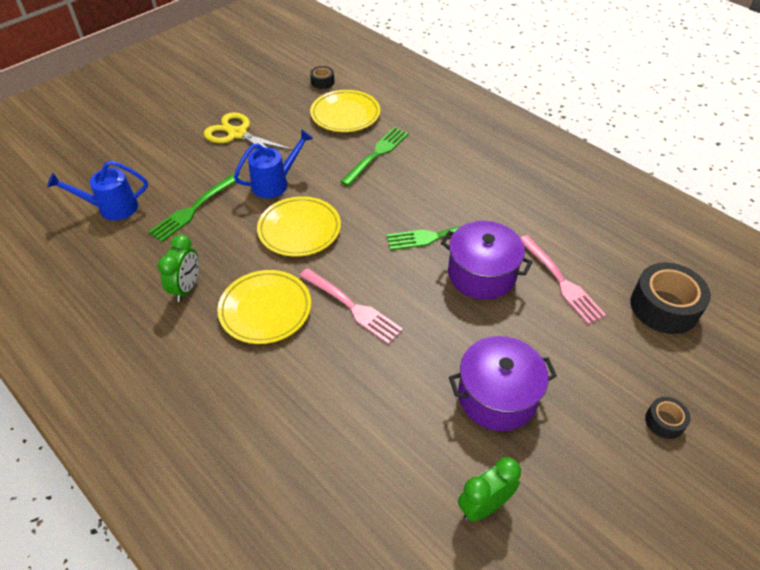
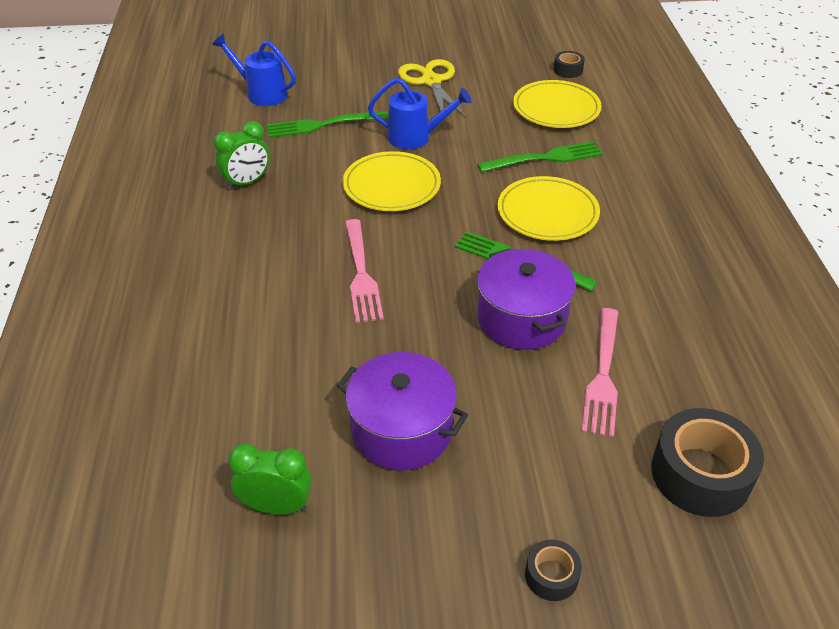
camera: 40 degrees right, 5 degrees down
yellow plate [217,270,311,344] -> yellow plate moved to [498,176,600,241]

